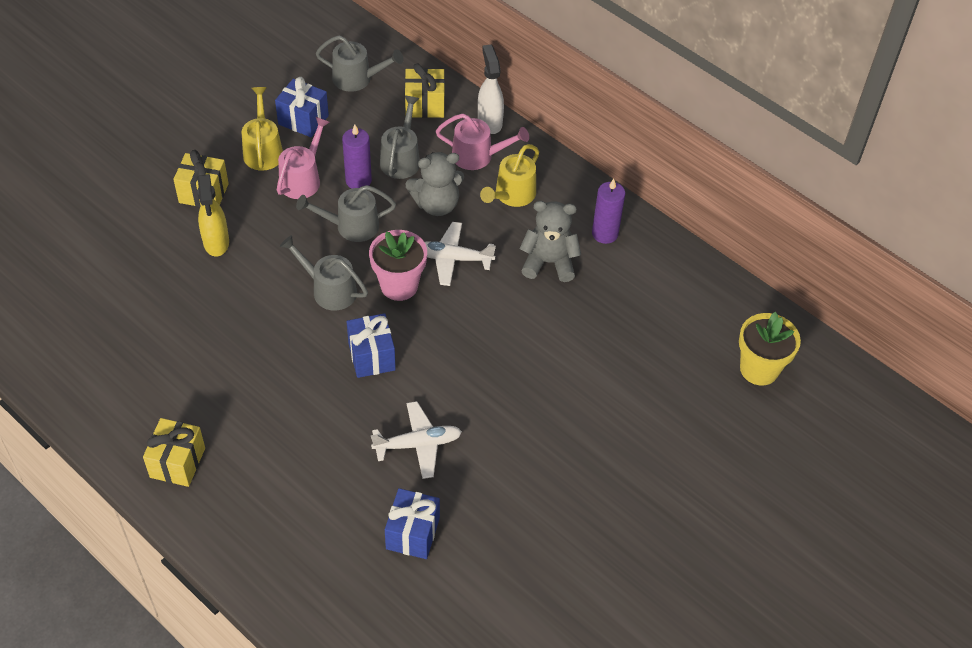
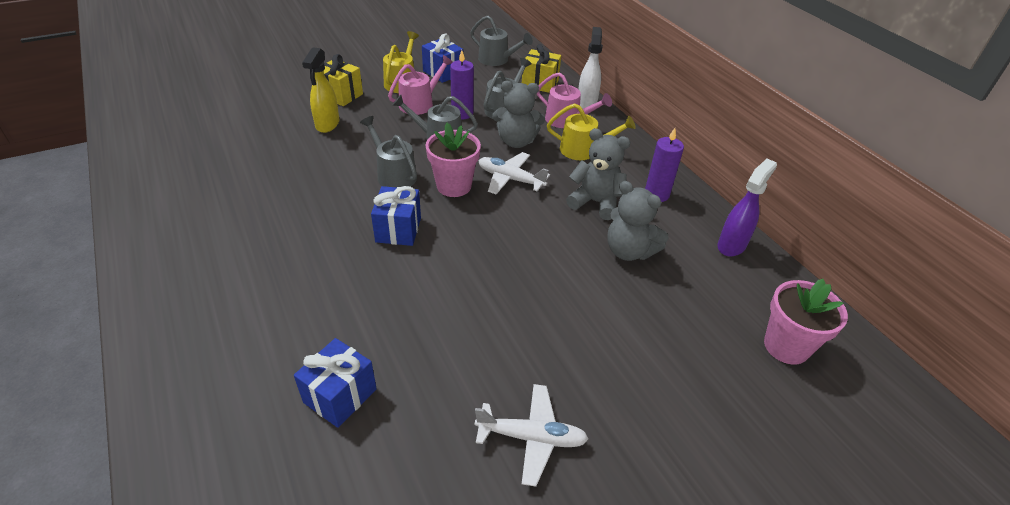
camera: 20 degrees right, 10 degrees down
yellow gift [143,418,205,487] -> none
white plane [371,401,462,479] -> white plane moved to [475,384,589,487]
yellow watering can [480,144,539,207] -> yellow watering can turned 135 degrees counterclockwise [547,103,636,160]
yellow flower pot [739,312,801,385] -> pink flower pot [764,279,848,365]
none -> grey teddy bear [607,181,668,261]
none -> purple spray bottle [717,159,777,257]

